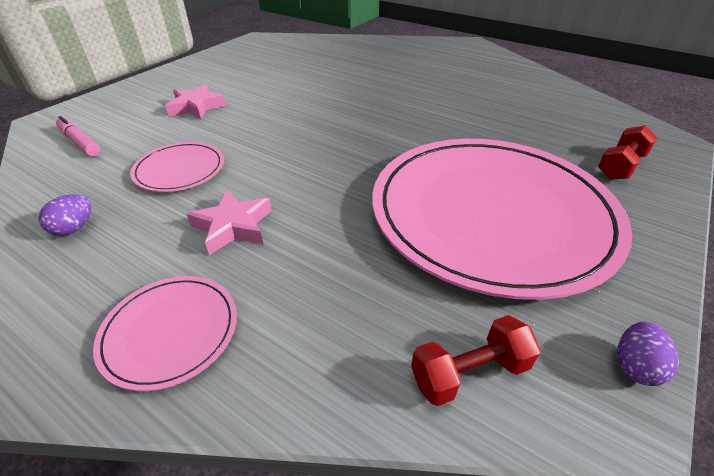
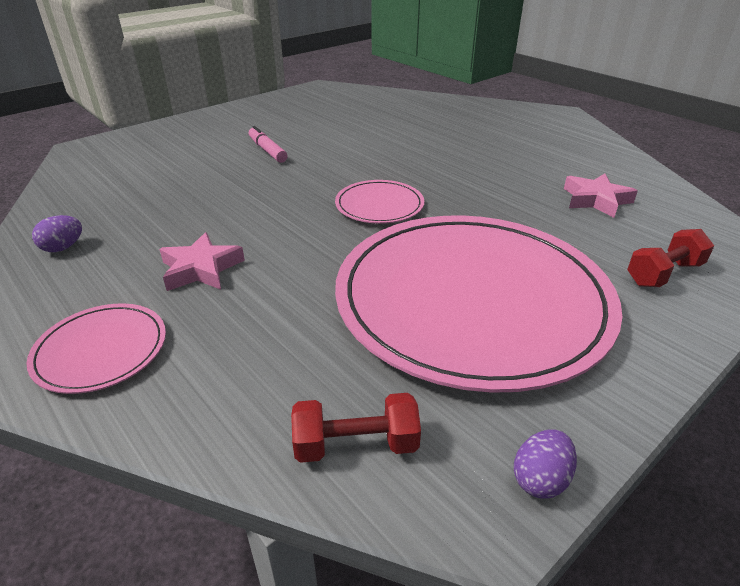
camera: 15 degrees right, 5 degrees down
pink marker [56,116,100,156] -> pink marker moved to [249,126,288,163]
pink plate [130,142,224,192] -> pink plate moved to [335,180,424,224]
pink star [165,84,226,119] -> pink star moved to [564,173,638,218]

